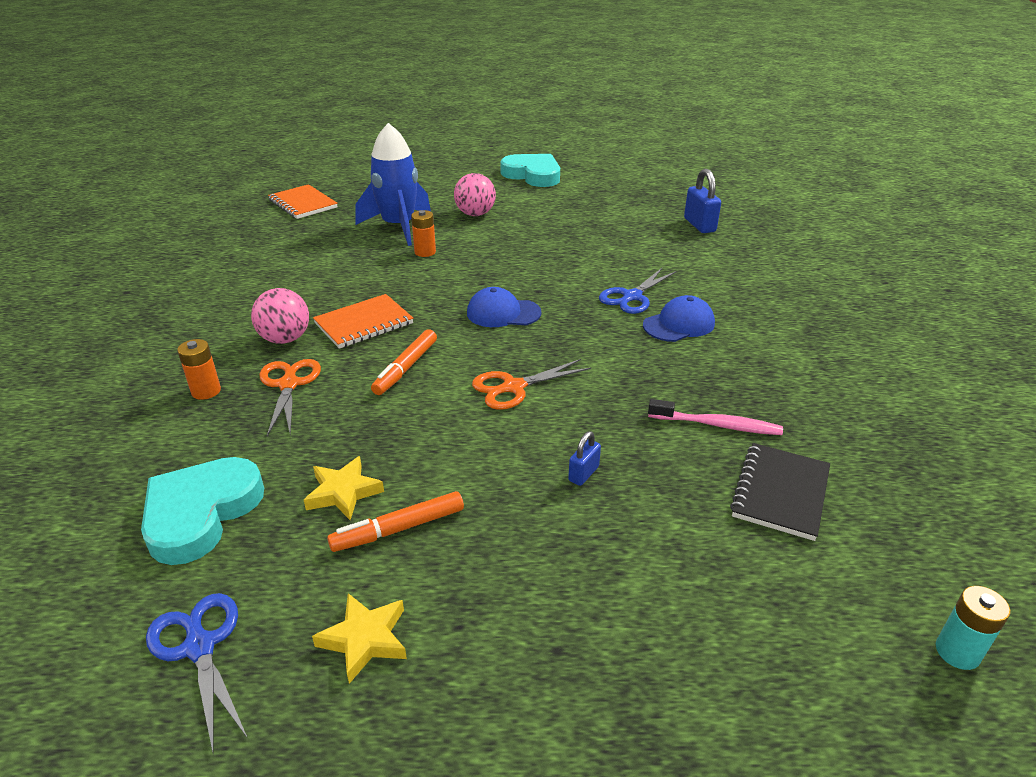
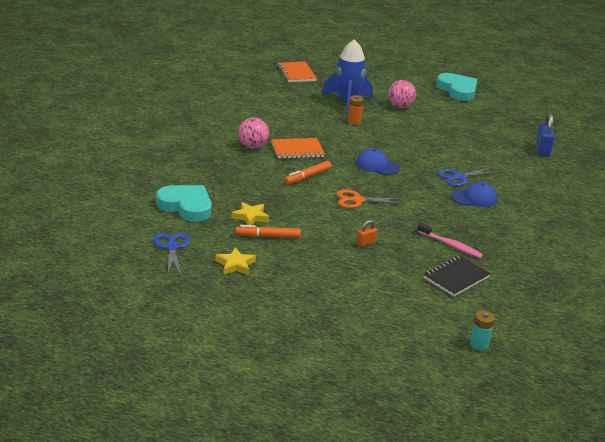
camera: 20 degrees right, 5 degrees down
turquoise heart [141,457,264,565] -> turquoise heart turned 75 degrees clockwise [156,185,212,222]
orange battery [177,339,221,400] -> none
orange scissors [259,359,321,436] -> none
blue padlock [568,431,601,486] -> orange padlock [357,220,377,247]

